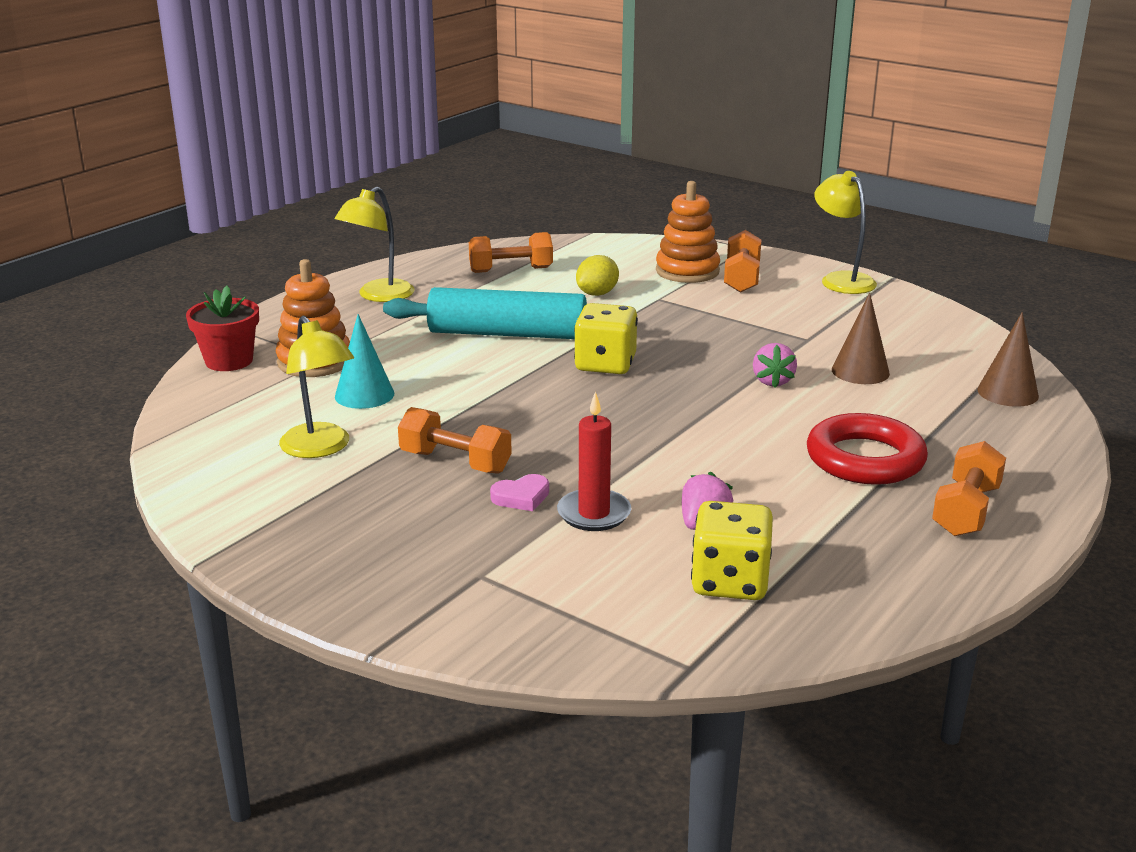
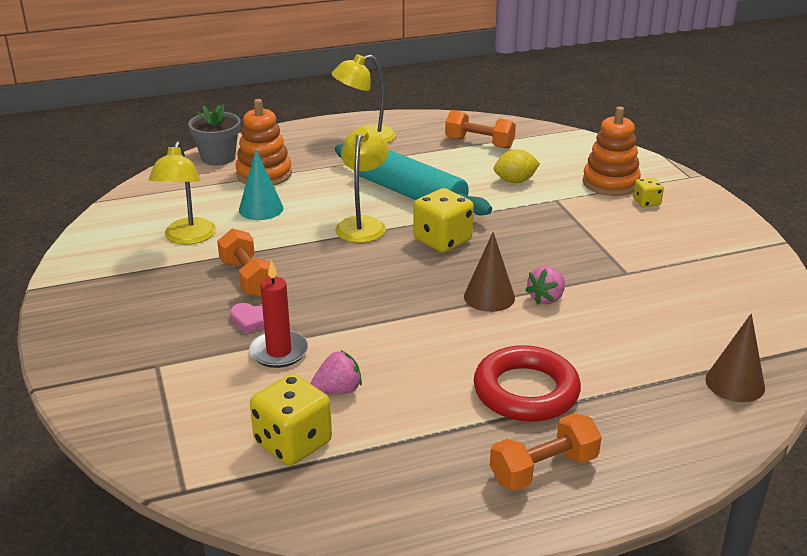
camera: 35 degrees right, 5 degrees up
red flower pot [186,286,259,371] -> grey flower pot [188,104,240,166]
orange dumbbell [724,230,761,293] -> yellow dice [633,177,664,207]
yellow lamp [814,171,877,294] -> yellow lamp moved to [335,127,389,243]
brown cone [832,293,890,384] -> brown cone moved to [464,232,515,312]

